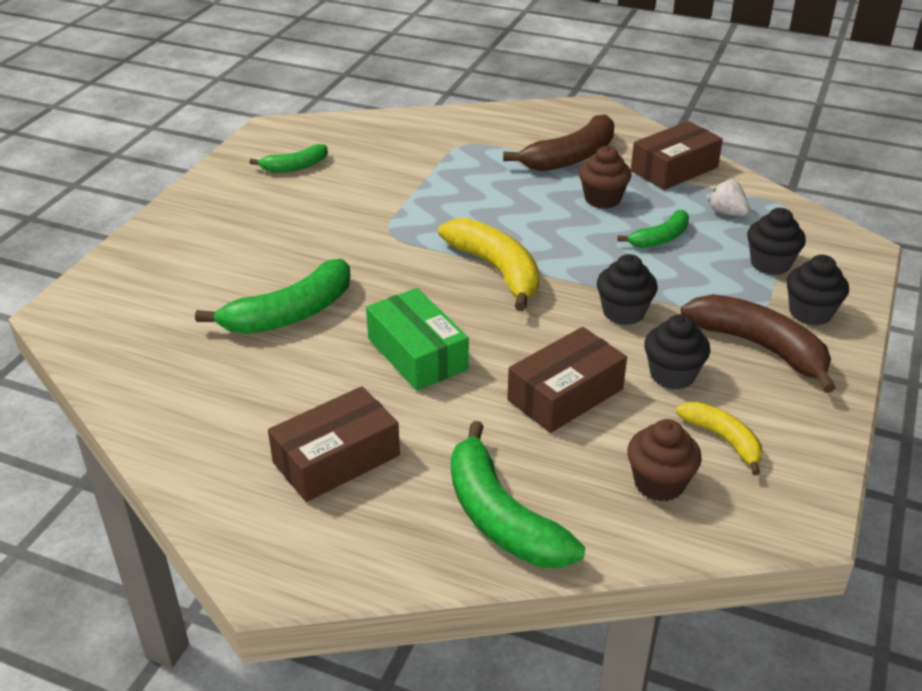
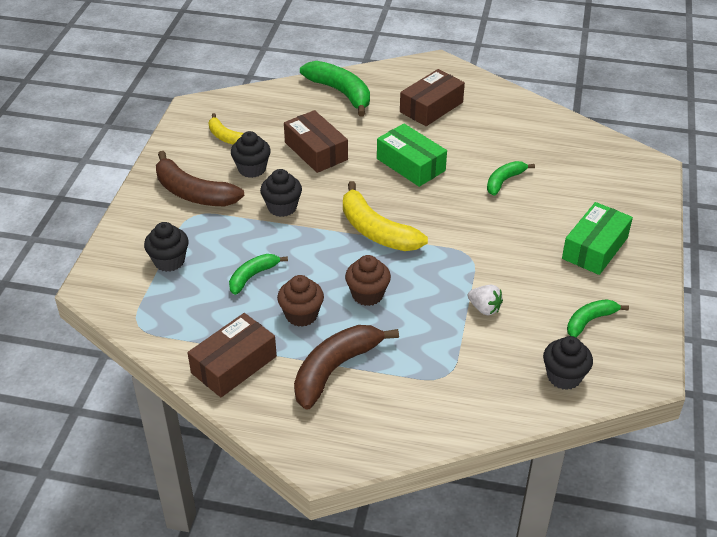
camera: 170 degrees right, 5 degrees up
green banana [195,259,351,334] -> green banana [487,161,535,195], size x0.58
brown box [507,327,627,433] -> brown box turned 75 degrees counterclockwise [284,110,348,173]
brown cupcake [627,419,702,502] -> brown cupcake moved to [345,255,391,306]
white strawberry [709,180,750,216] -> white strawberry moved to [468,285,503,315]
black cupcake [787,255,849,326] -> black cupcake moved to [543,336,593,390]
none -> green box [562,202,633,275]

